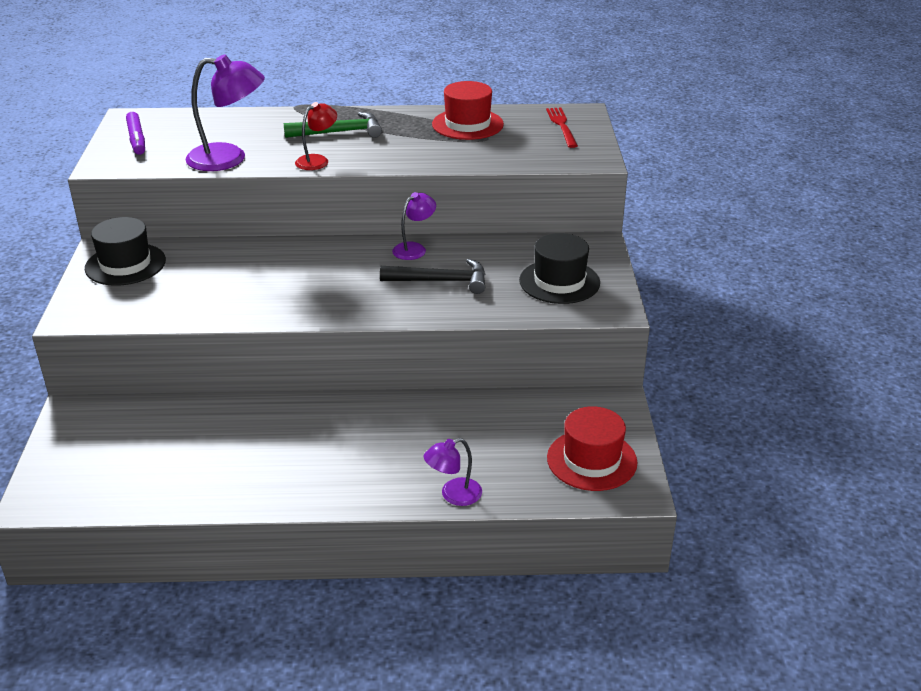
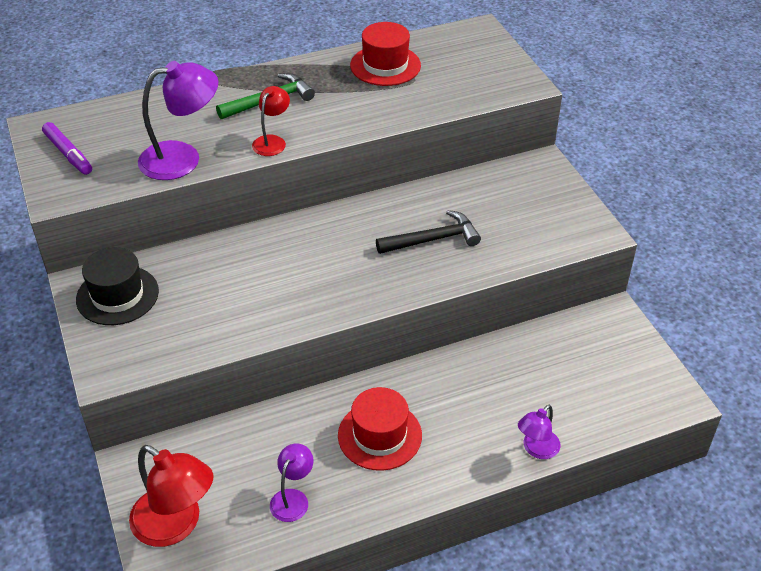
camera: 20 degrees left, 10 degrees up
purple lamp [392,192,436,260] -> purple lamp moved to [270,443,313,522]
black hat [519,233,600,304] -> none
red fork [546,107,578,148] -> none
red hat [547,406,637,491] -> red hat moved to [338,387,422,471]
none -> red lamp [129,445,213,547]

